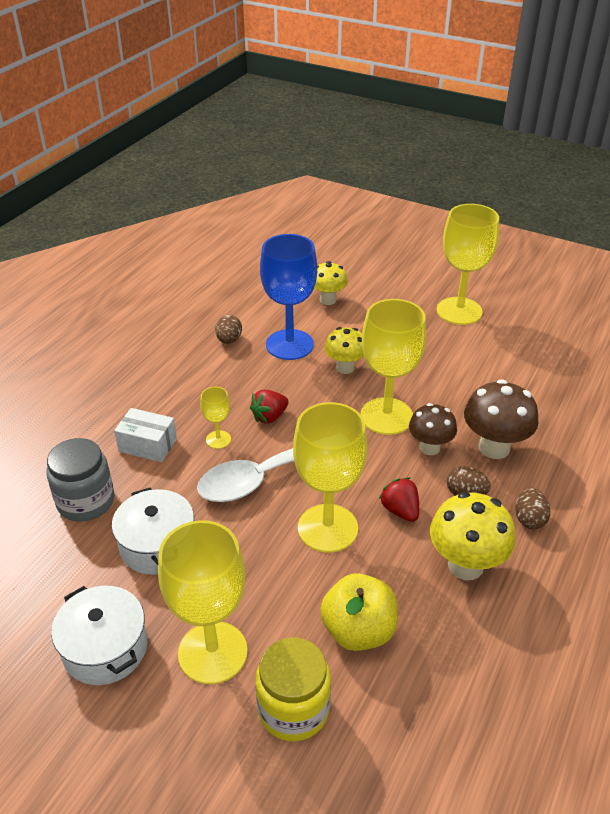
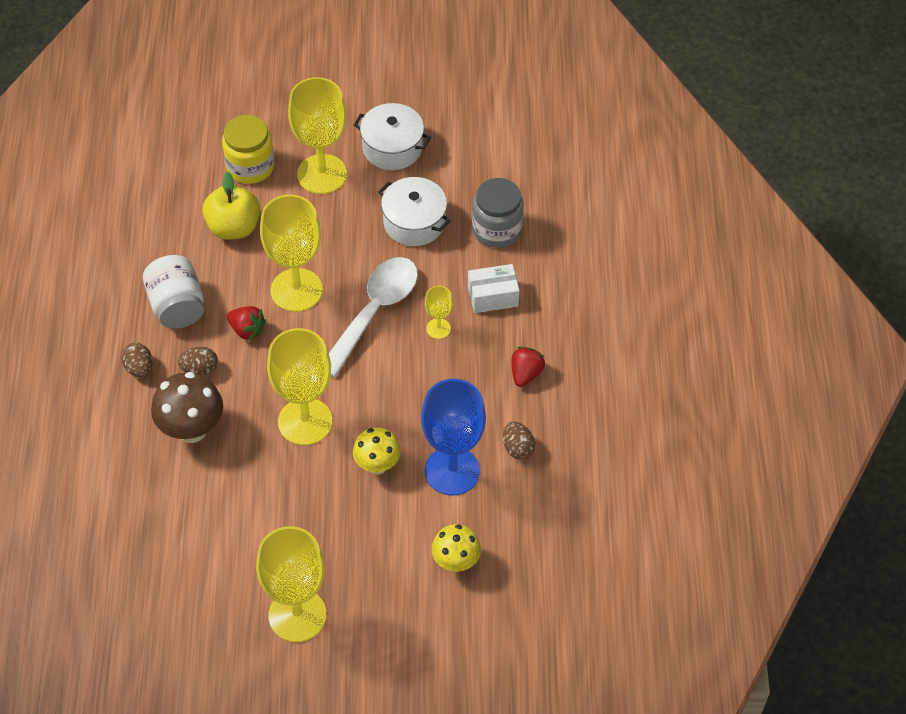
camera: 150 degrees right, 15 degrees up
red strawberry [250,389,289,424] -> red strawberry moved to [511,346,545,387]
brown mushroom [409,403,457,455] -> none
yellow mushroom [430,492,515,580] -> white jar [143,255,204,329]

